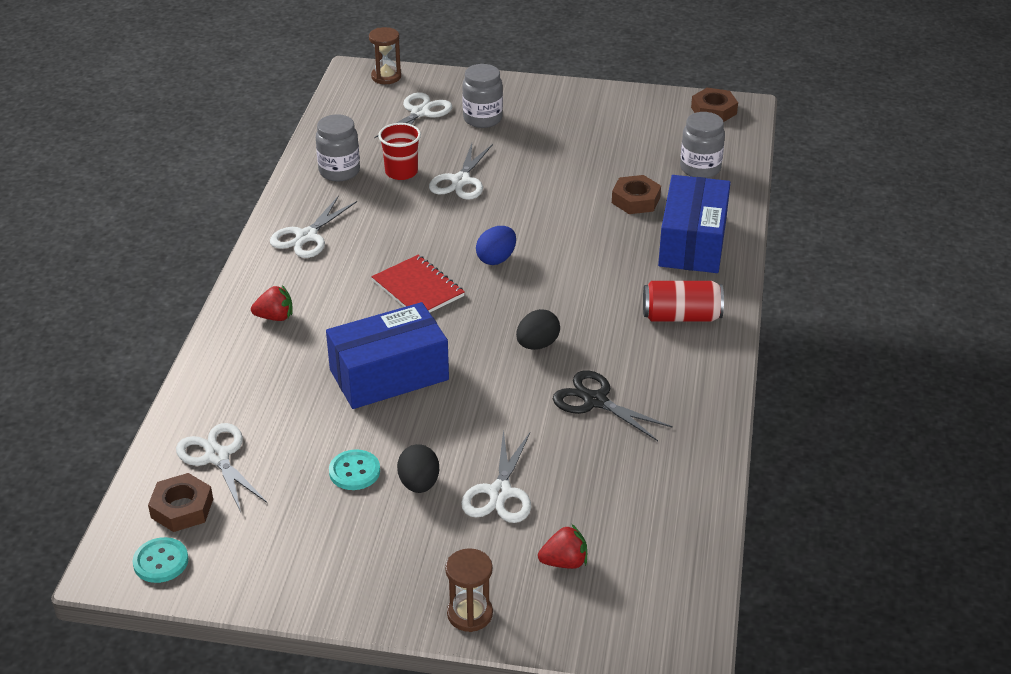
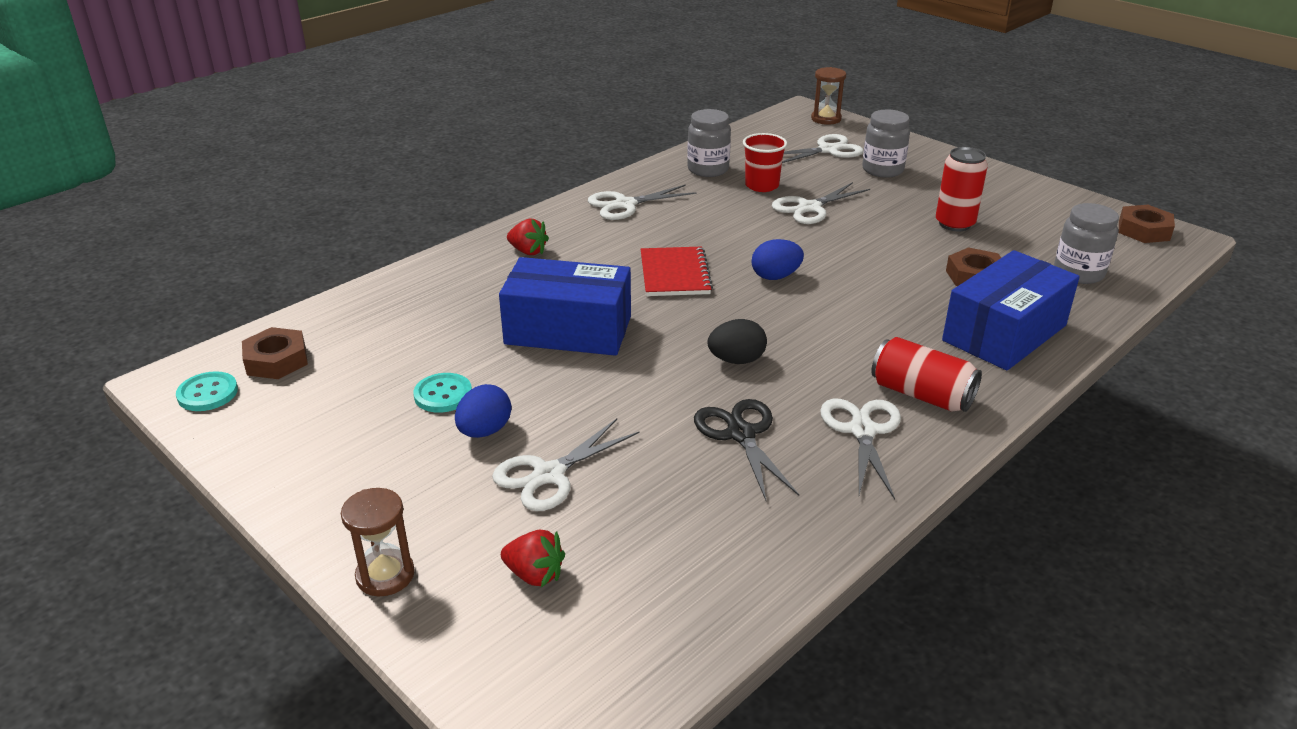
camera: 35 degrees right, 5 degrees down
white scissors [176,423,268,512] -> white scissors moved to [820,399,901,500]
black egg [397,444,439,493] -> blue egg [455,384,511,438]
none -> red can [936,147,988,231]

